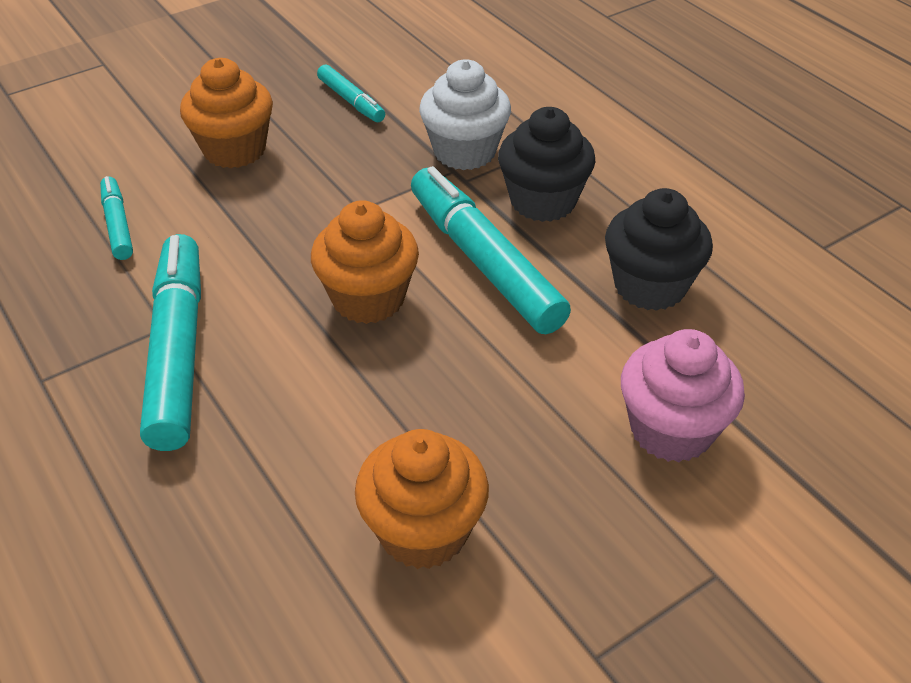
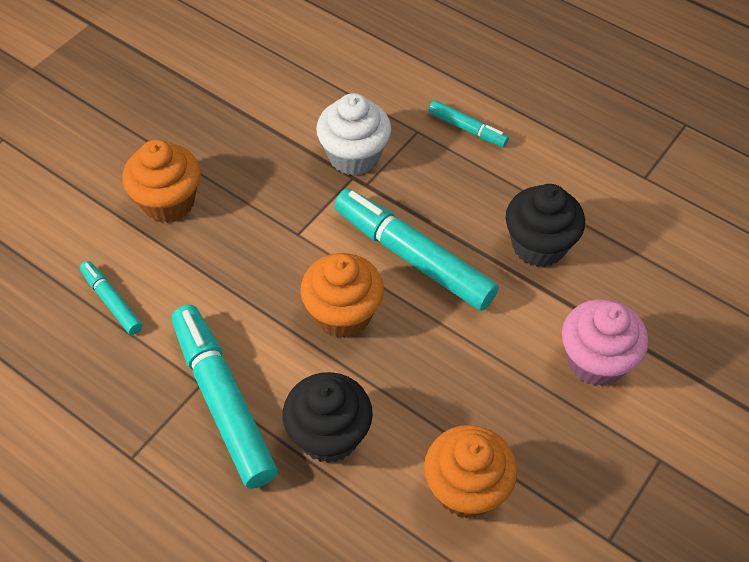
camera: 20 degrees left, 10 degrees up
turquoise marker [317,65,385,122] -> turquoise marker moved to [429,100,509,147]
black cupcake [498,107,595,222] -> black cupcake moved to [282,372,373,463]

